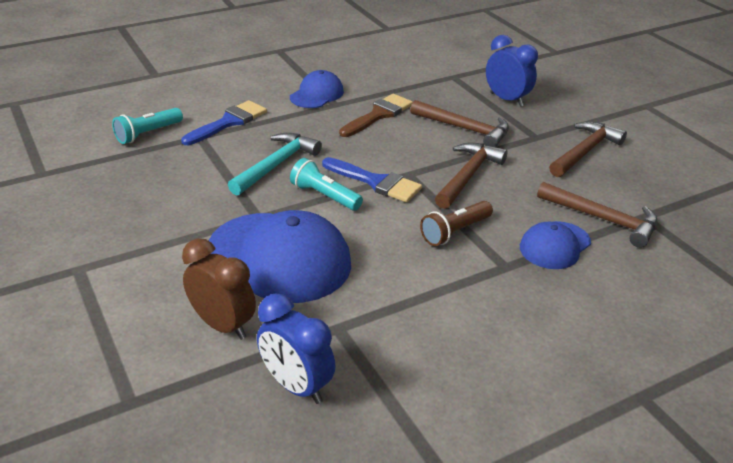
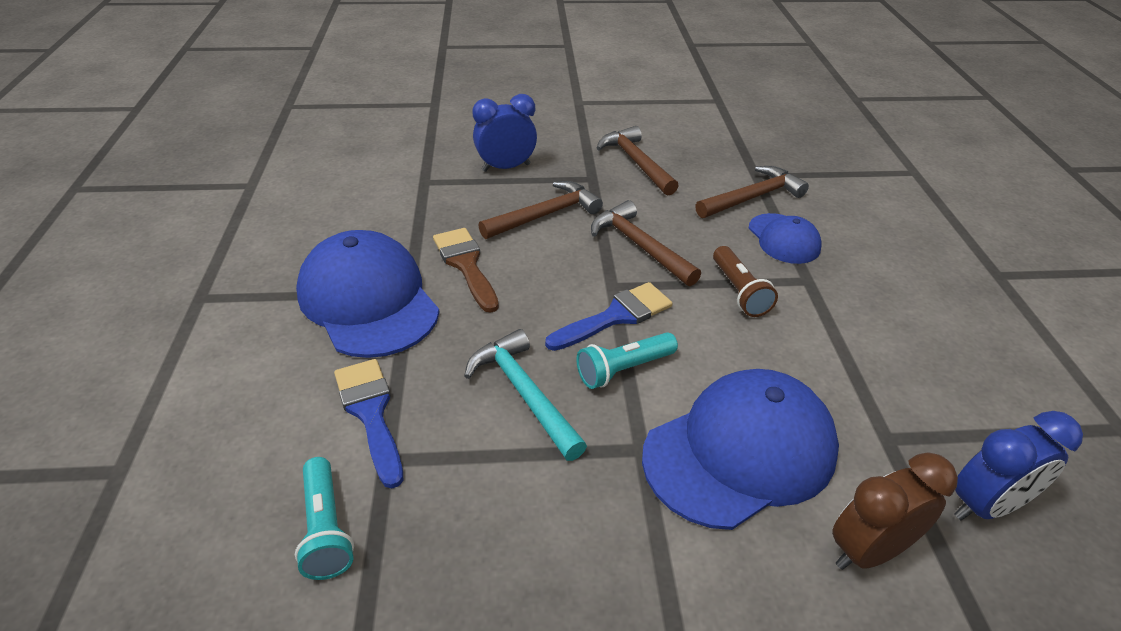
camera: 65 degrees left, 5 degrees up
blue cap [290,70,344,108] -> blue cap [296,230,440,358], size x1.84

